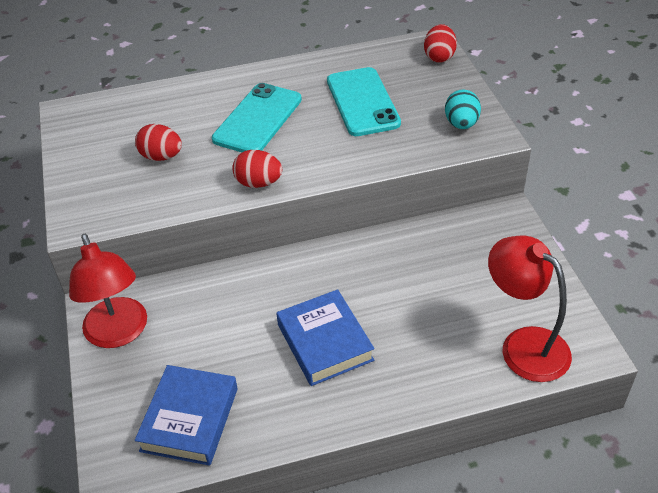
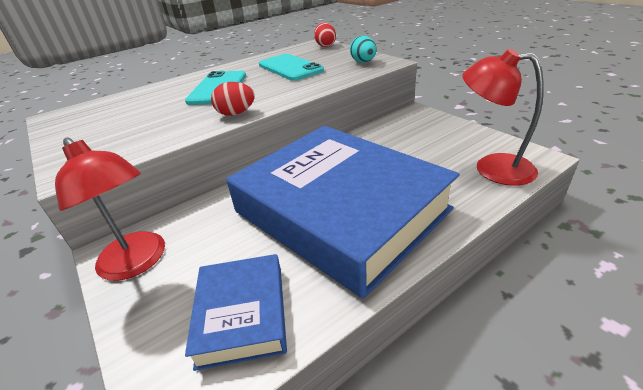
camera: 20 degrees left, 10 degrees down
red egg [135,124,182,161] -> none
blue book [276,289,374,386] -> blue book [227,126,459,299], size x2.21

